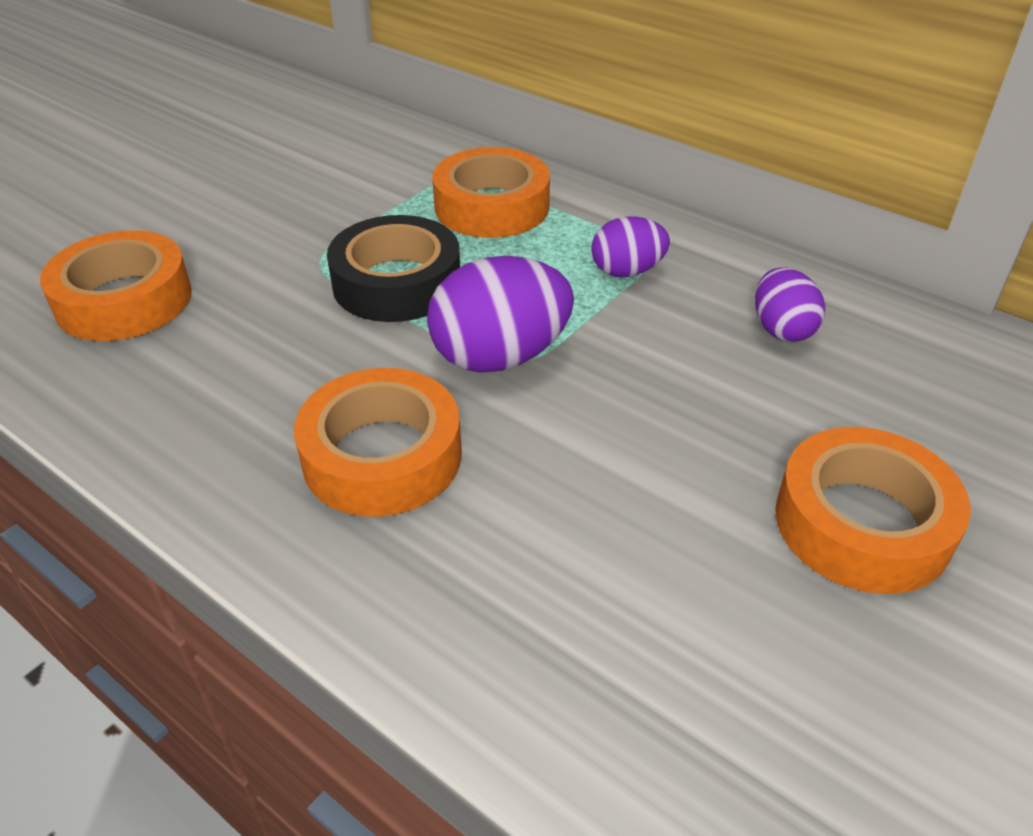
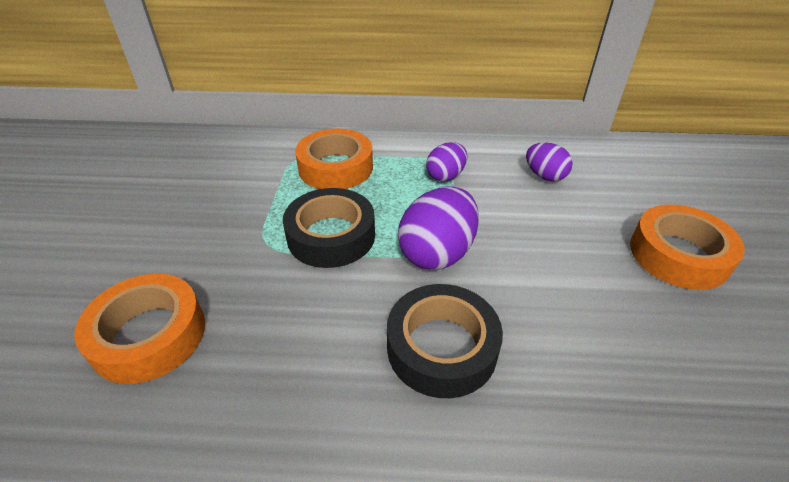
camera: 35 degrees left, 0 degrees up
orange tape [294,368,462,517] -> black tape [387,284,503,398]

